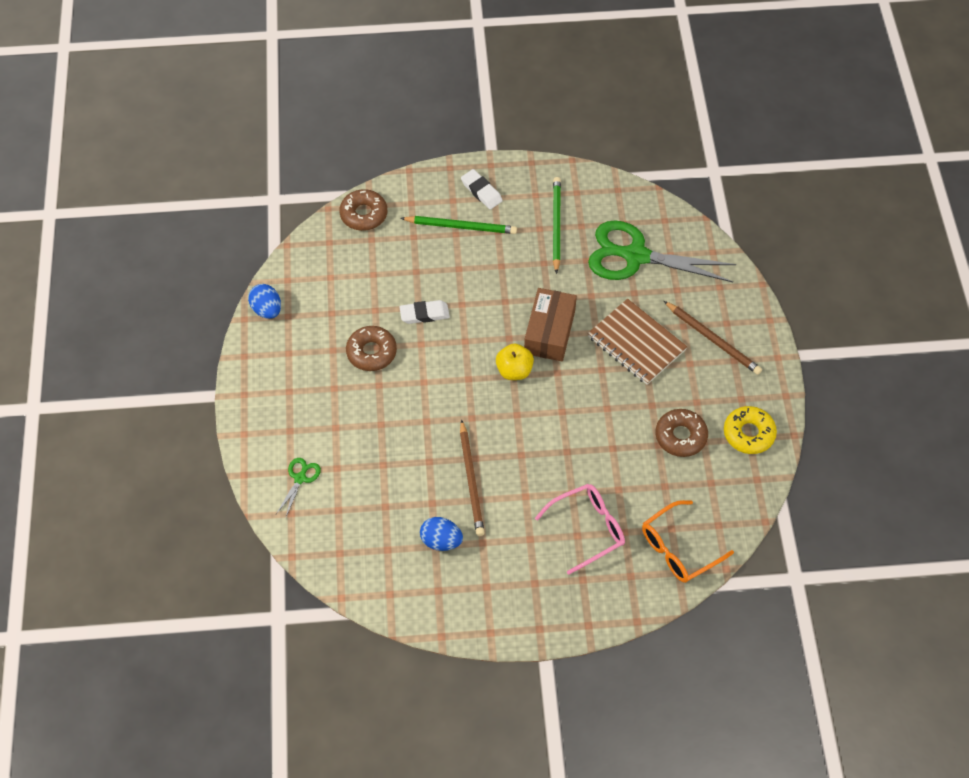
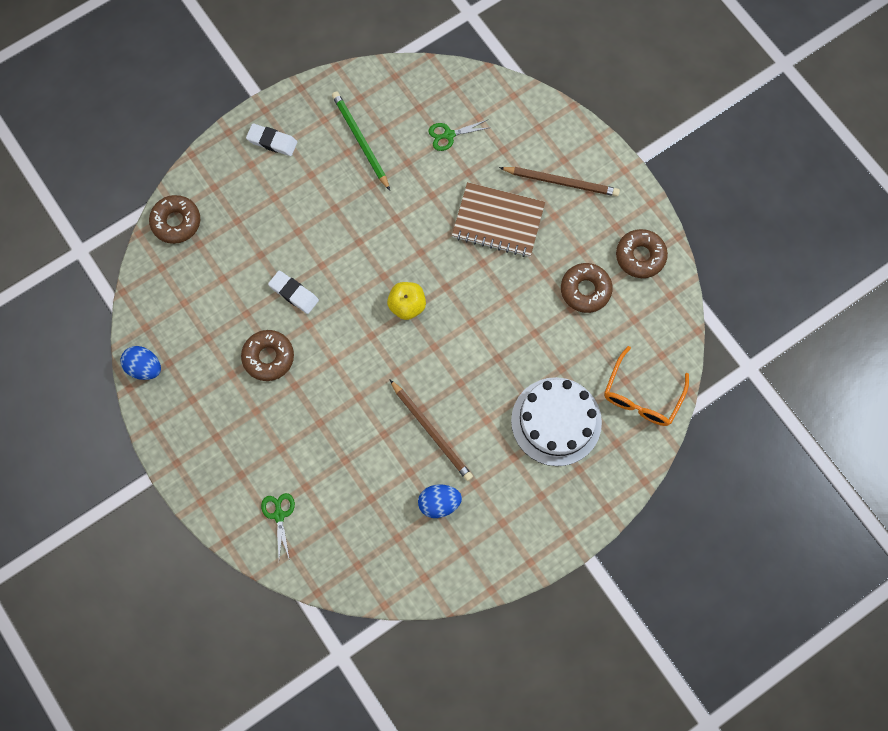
camera: 30 degrees left, 15 degrees up
white eraser [399,300,450,324] -> white eraser turned 75 degrees clockwise [268,271,319,314]
green pencil [400,216,517,234] -> none
brown box [524,288,577,361] -> none
pink glasses [535,484,625,575] -> white cake [511,377,602,466]
green scissors [588,220,736,282] -> green scissors [428,120,491,151], size x0.42
yellow donut [724,406,777,454] -> brown donut [616,229,668,278]

